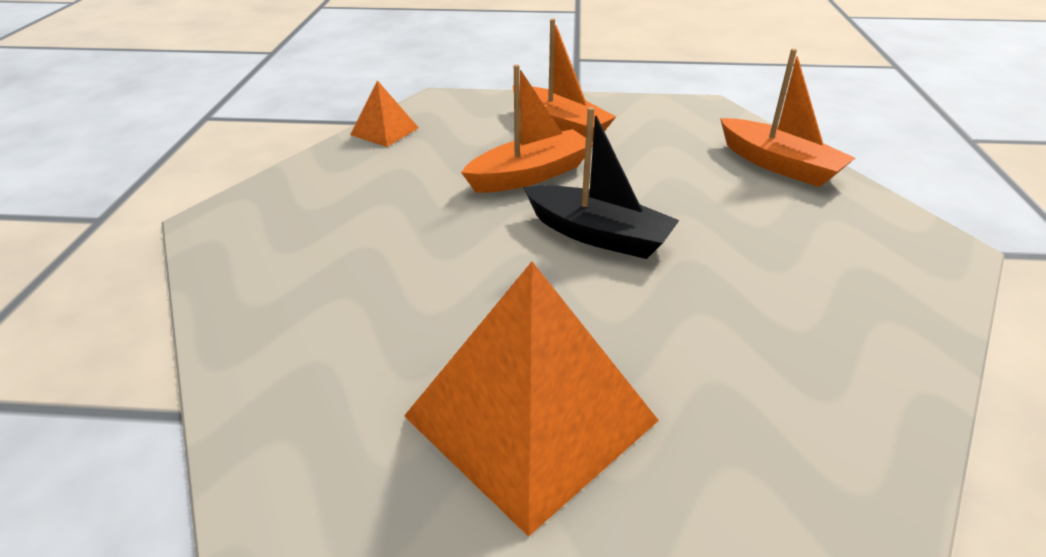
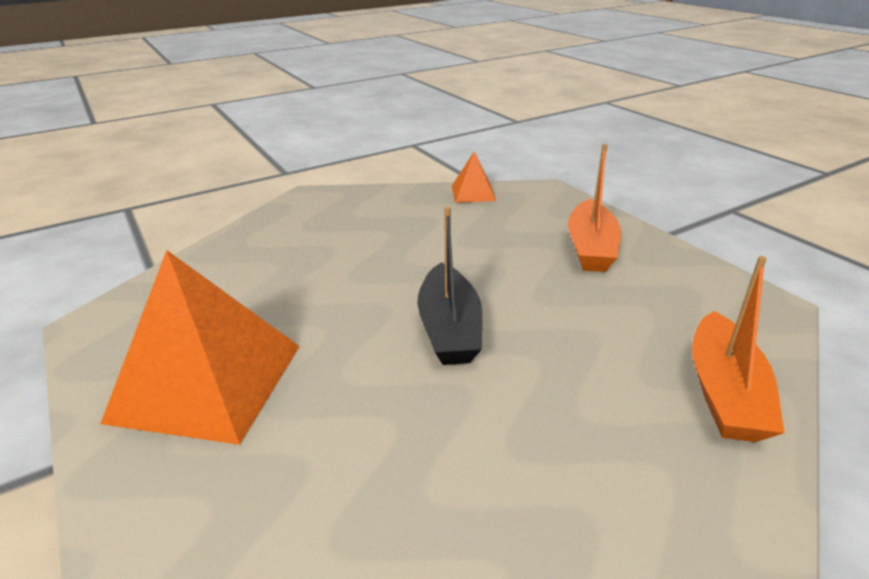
camera: 55 degrees right, 5 degrees down
orange boat [461,64,593,193] -> none

